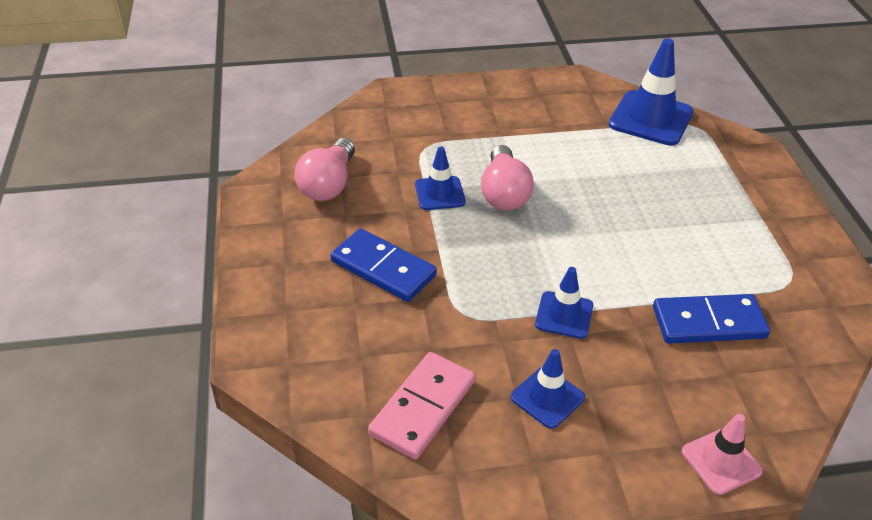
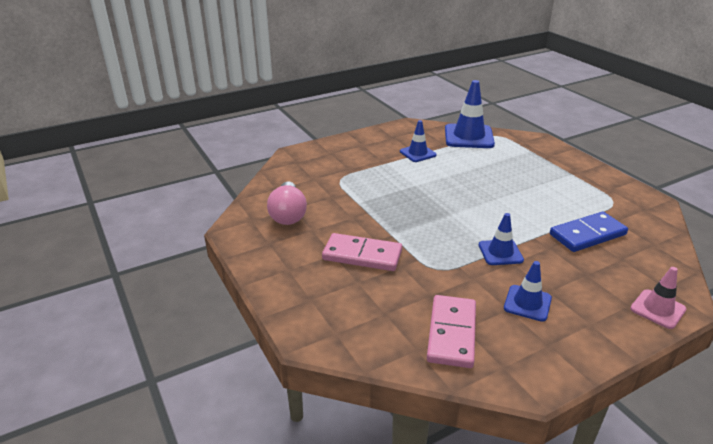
camera: 20 degrees left, 10 degrees down
blue domino [330,228,437,302] -> pink domino [322,233,402,271]
blue traffic cone [415,147,466,210] -> blue traffic cone moved to [400,120,437,162]
pink light bulb [481,145,534,211] -> none

